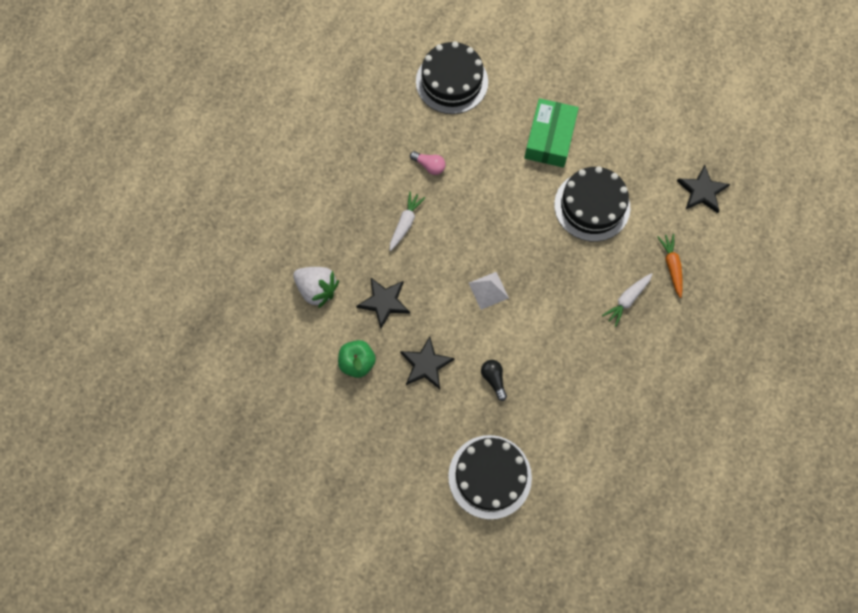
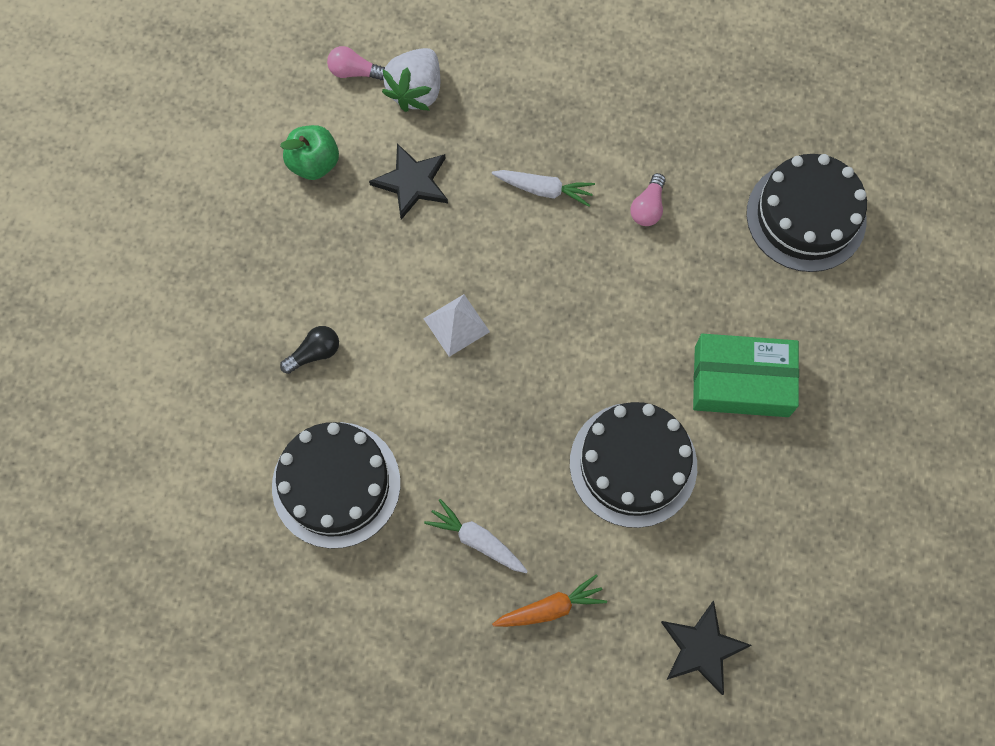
camera: 80 degrees right, 0 degrees up
black star [400,336,455,389] -> none
black cake [448,435,532,519] -> black cake moved to [272,422,400,549]
none -> pink light bulb [327,46,385,80]

